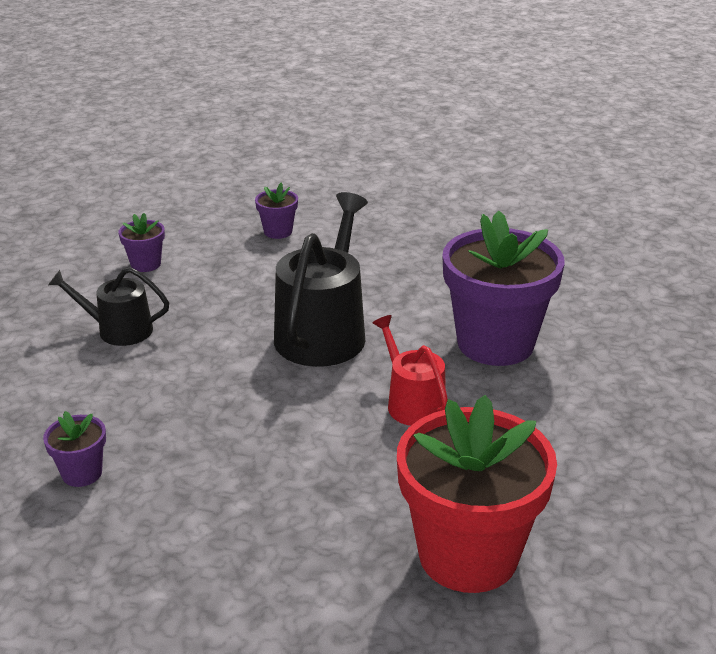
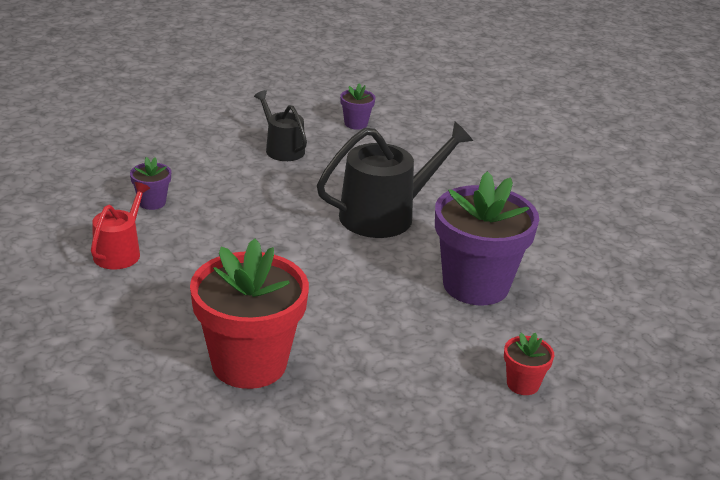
camera: 45 degrees right, 0 degrees up
purple flower pot [255,183,298,239] -> none
red watering can [373,315,448,426] -> red watering can moved to [91,182,150,270]
none -> red flower pot [504,333,554,395]

